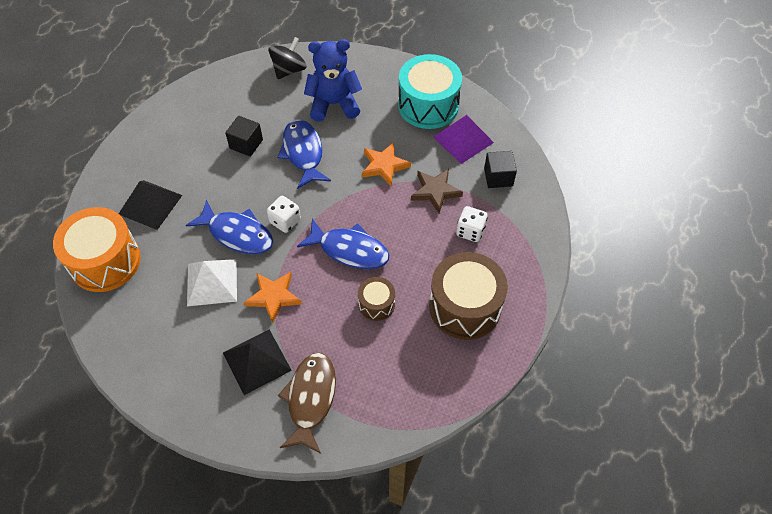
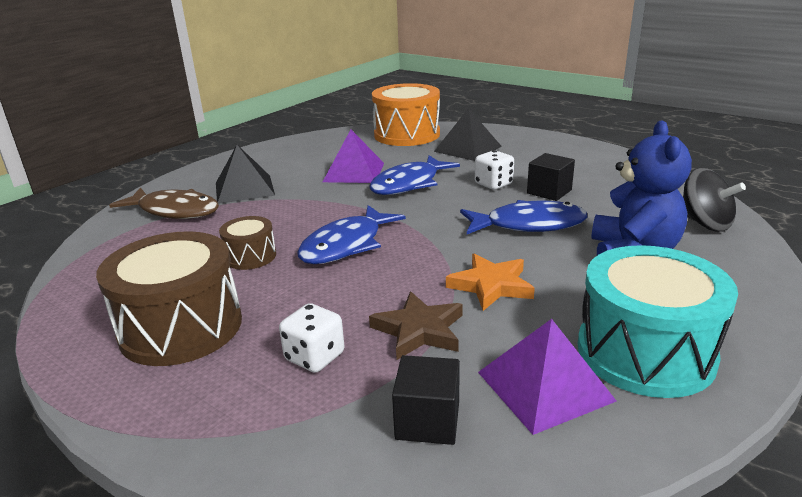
camera: 105 degrees right, 30 degrees down
white pyramid [187,259,237,306] -> purple pyramid [323,130,384,183]
orange star [244,272,302,323] -> none
white dice [267,196,301,233] -> white dice moved to [475,150,514,190]

